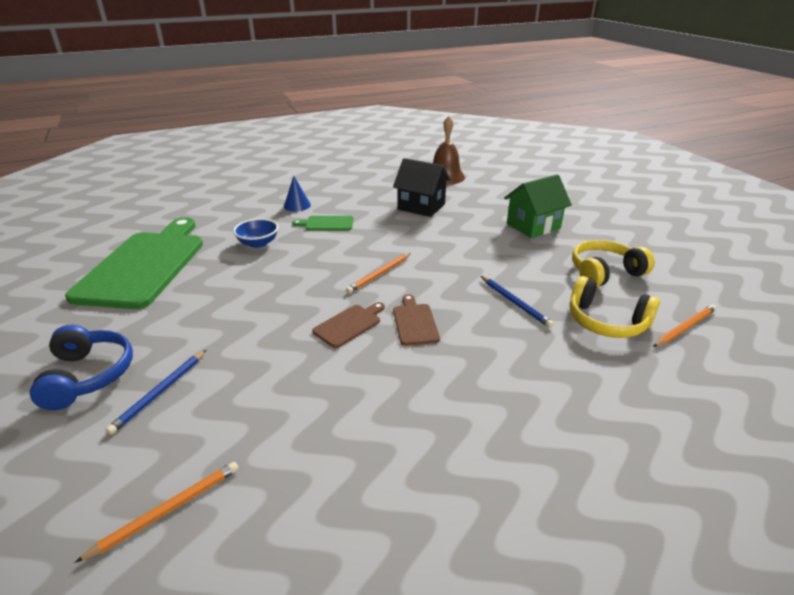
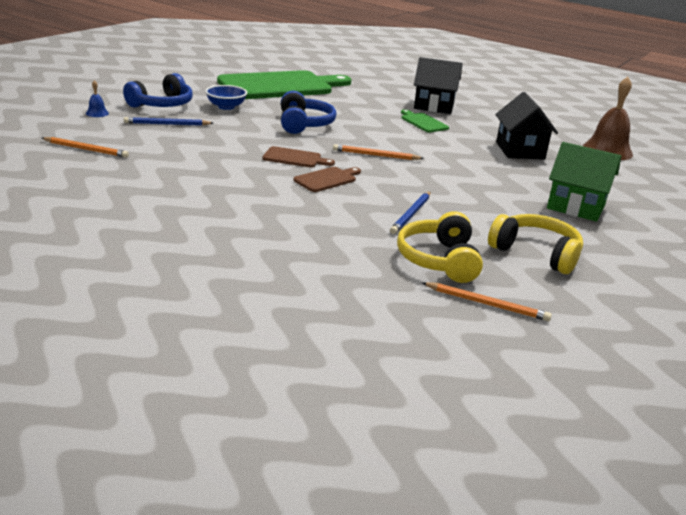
camera: 55 degrees right, 5 degrees down
blue bowl [233,218,278,248] -> blue bowl moved to [205,85,247,110]
blue cone [284,176,311,211] -> black house [414,57,463,114]
none -> blue bell [86,80,109,117]
none -> blue headphones [281,91,336,134]

